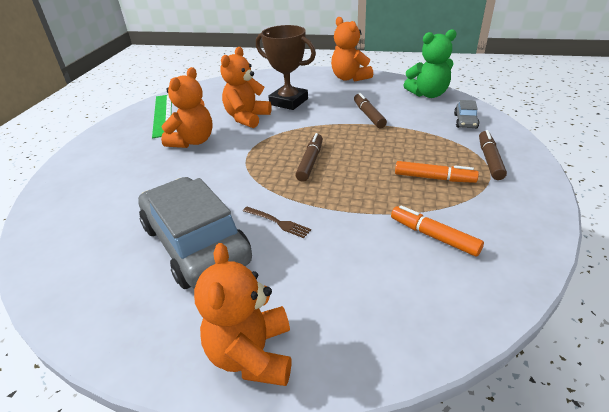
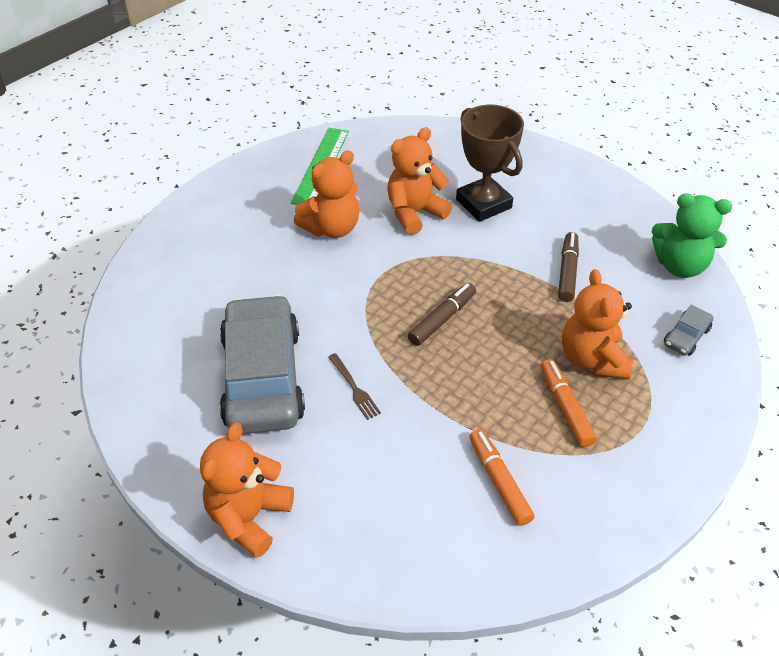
camera: 25 degrees right, 10 degrees up
orange teddy bear [331,17,373,81] -> orange teddy bear moved to [562,269,633,379]
orange marker [395,161,479,183] -> orange marker turned 150 degrees counterclockwise [541,359,597,447]
brown marker [479,130,507,180] -> none

